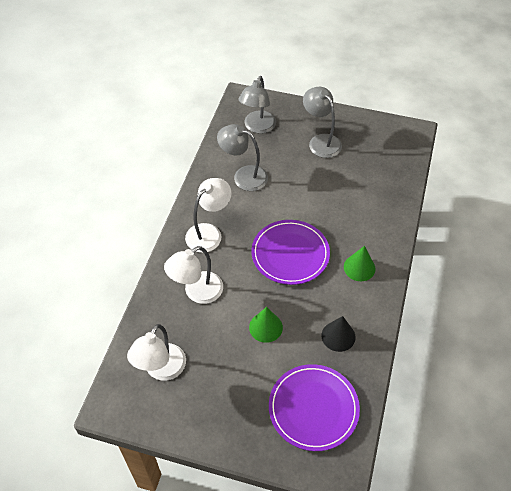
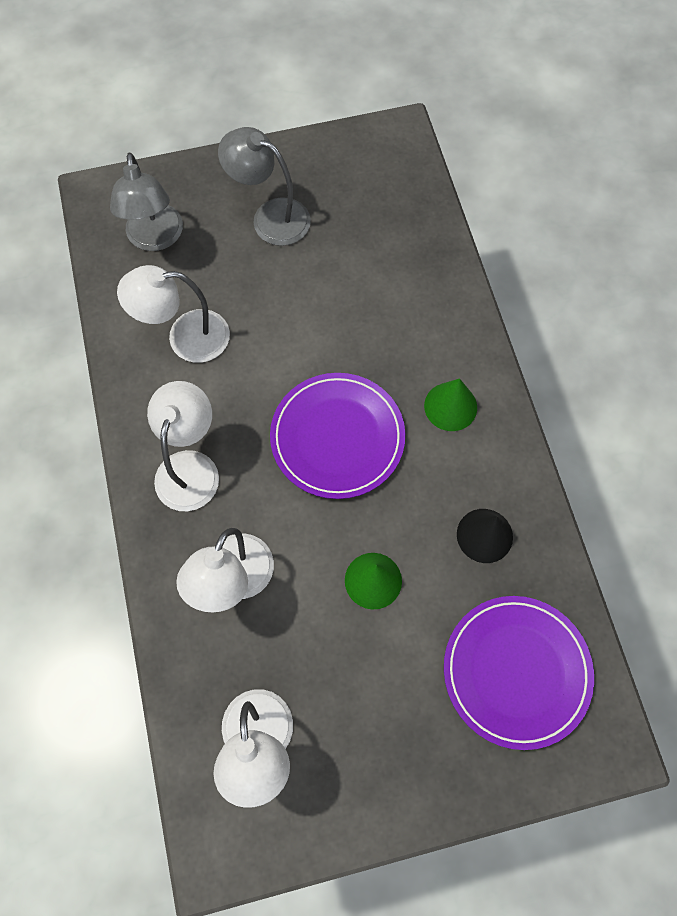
camera: 30 degrees left, 15 degrees up
grey lamp [217,124,268,191] -> white lamp [117,265,230,363]

